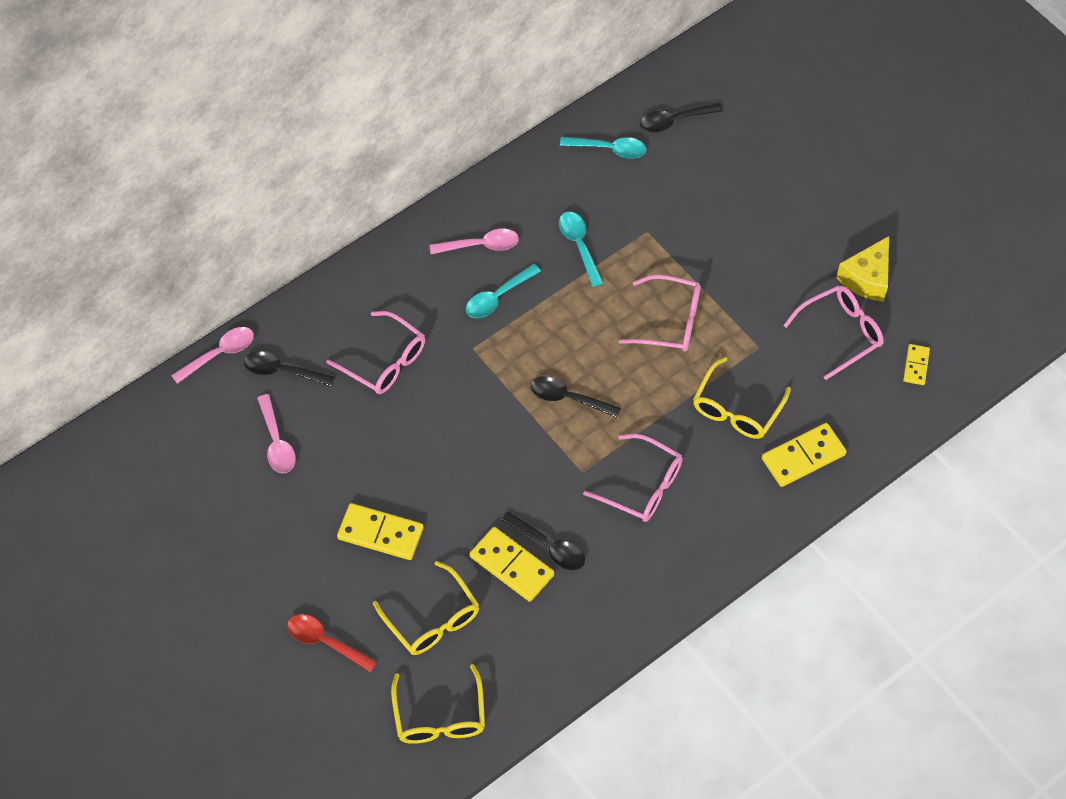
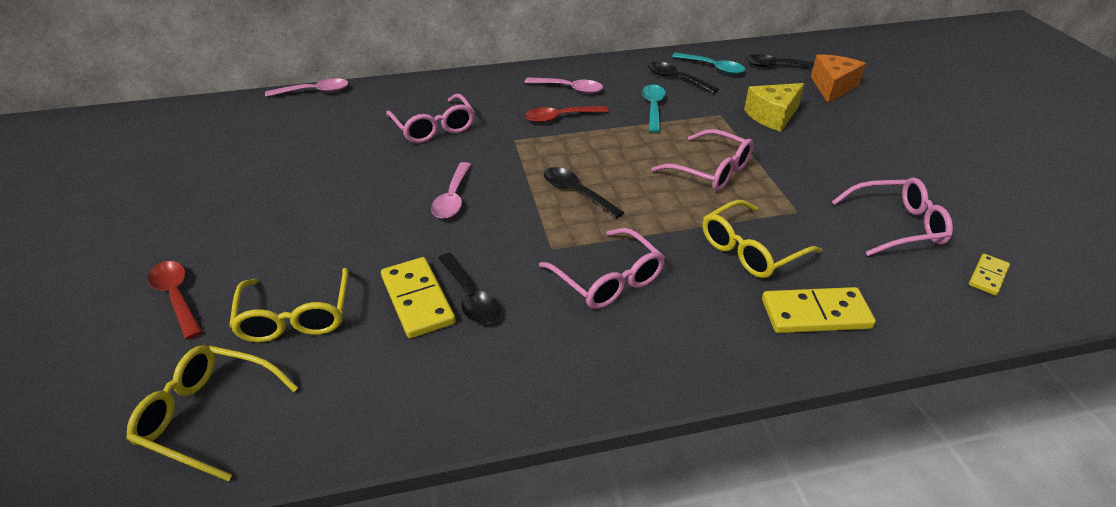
camera: 25 degrees right, 20 degrees down
black spoon [244,351,335,387] -> black spoon moved to [648,62,719,93]
pink spoon [257,394,296,473] -> pink spoon moved to [431,162,471,219]
yellow domino [337,503,424,560] -> none
yellow glasses [391,664,485,744] -> yellow glasses turned 90 degrees clockwise [126,345,298,481]
turquoise spoon [466,264,541,318] -> red spoon [525,106,609,123]
yellow cheese [836,236,889,302] -> yellow cheese moved to [744,83,805,132]
none -> orange cheese [811,54,866,103]

